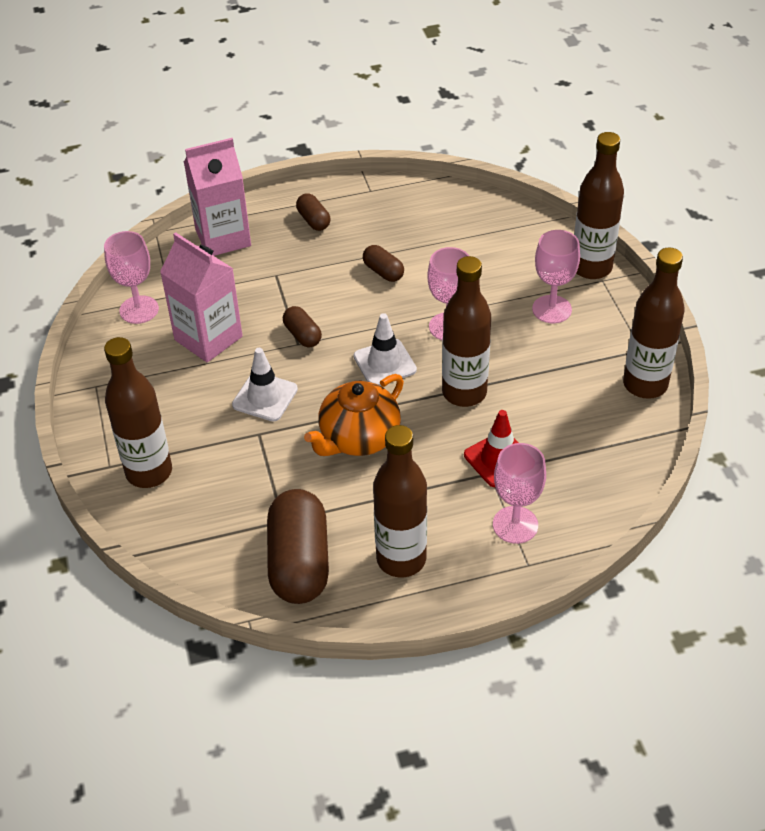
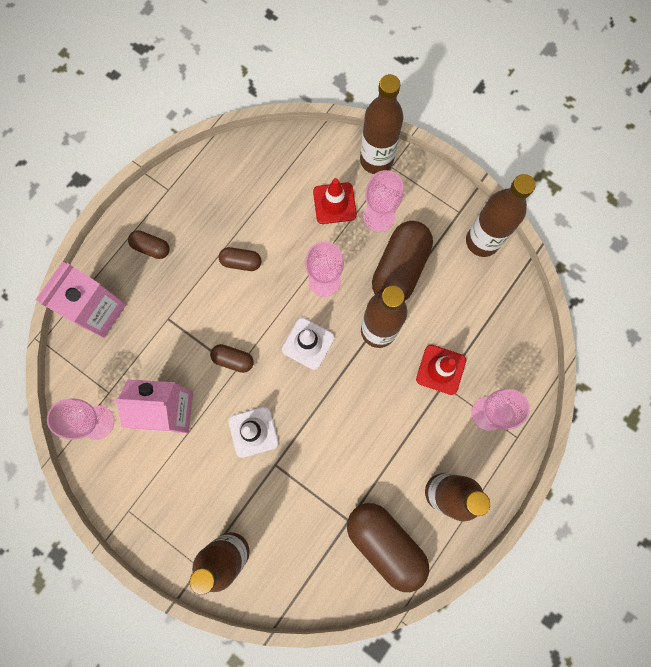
camera: 40 degrees left, 30 degrees up
orange teapot [304,374,404,456] -> none
none -> red traffic cone [313,178,357,224]
none -> brown capsule [372,221,433,301]

